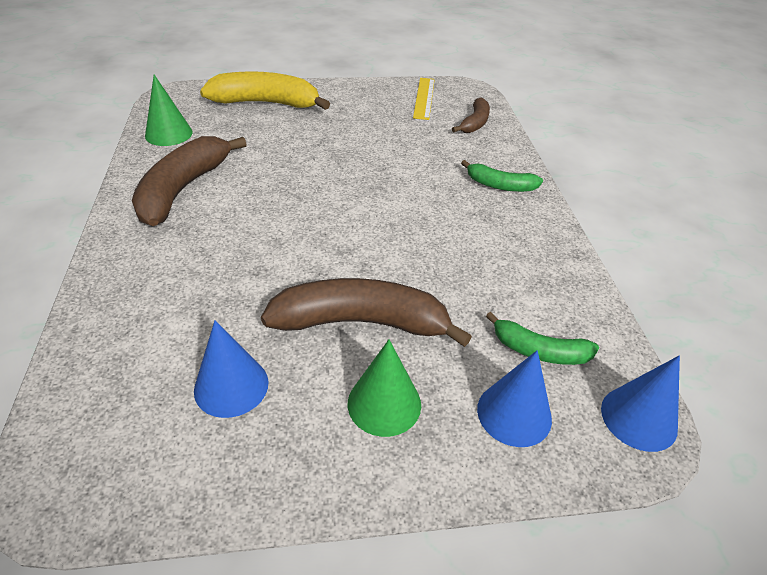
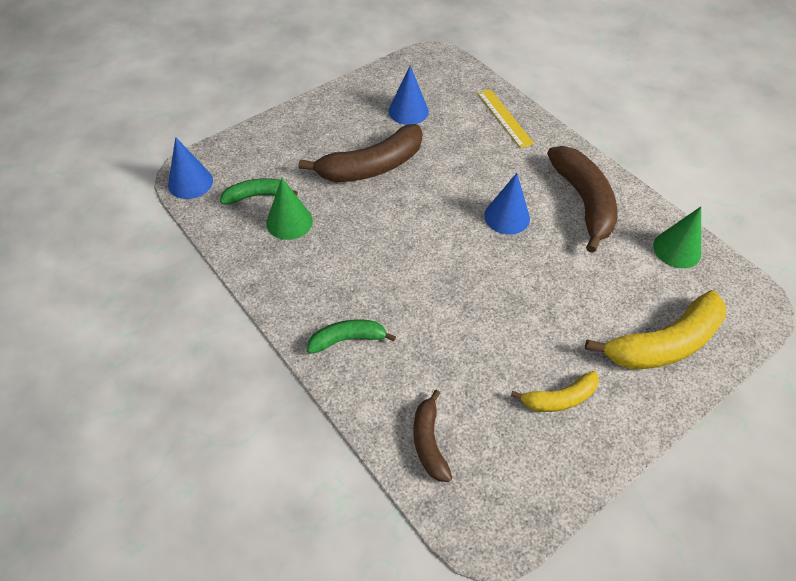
camera: 150 degrees right, 10 degrees up
green cone [348,340,421,437] -> green cone moved to [266,178,313,240]
yellow ruler [413,78,435,120] -> yellow ruler moved to [477,89,534,148]
blue cone [477,350,552,447] -> blue cone moved to [484,173,530,235]
none -> yellow banana [511,371,599,412]

